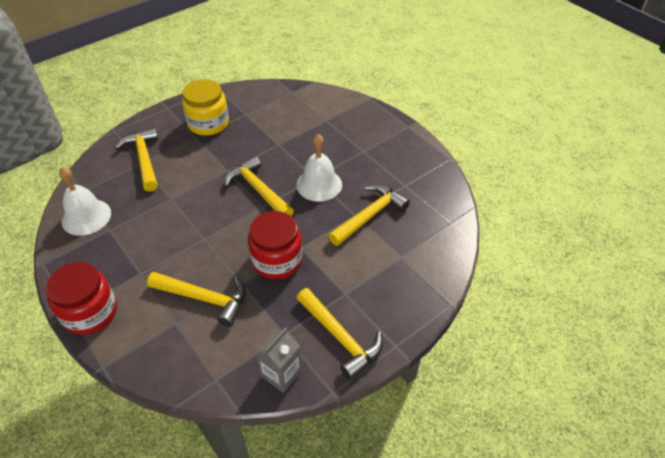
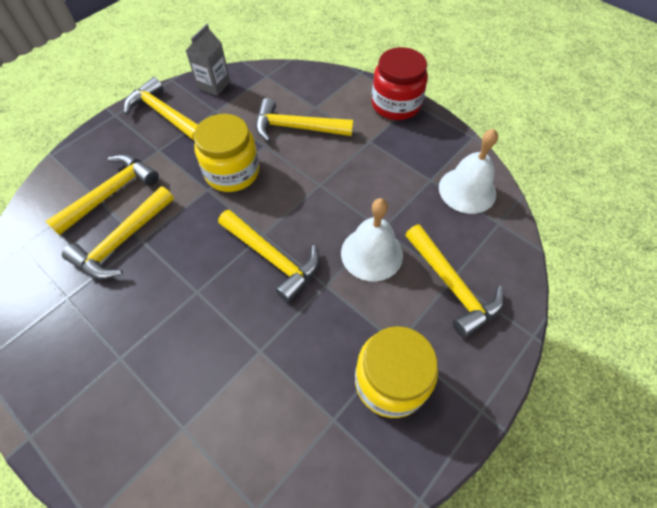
camera: 170 degrees right, 10 degrees up
red jar [248,211,303,279] -> yellow jar [194,114,259,192]
white bell [297,134,342,202] -> white bell moved to [341,198,403,281]
none -> yellow hammer [45,154,159,235]

